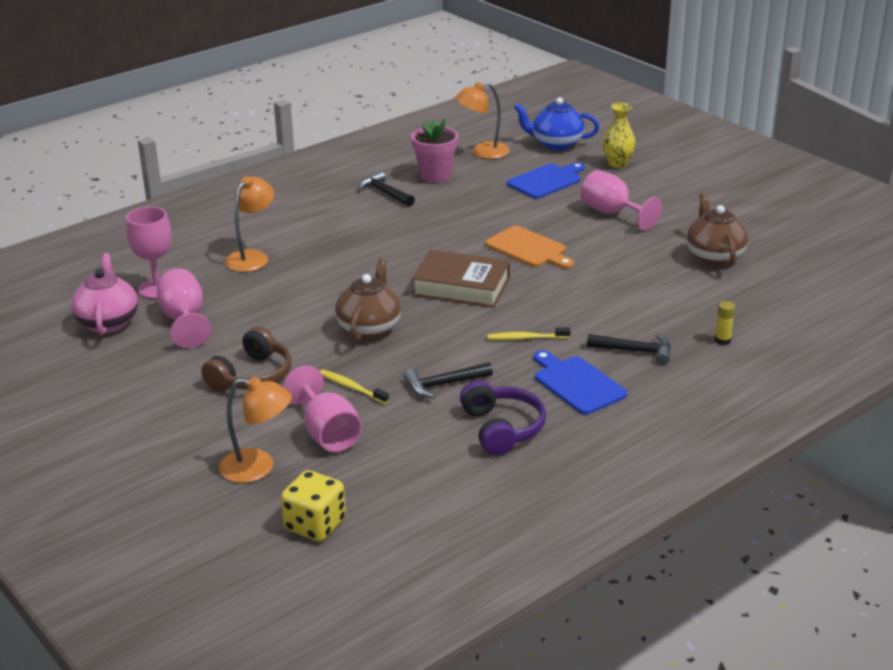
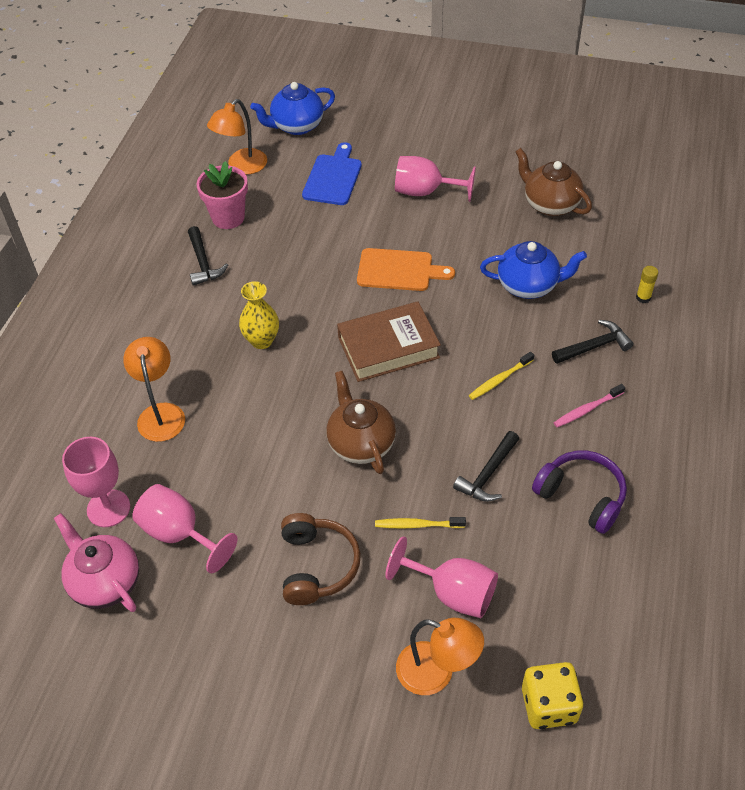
camera: 35 degrees left, 20 degrees up
orange lamp [219,377,292,483] -> orange lamp turned 45 degrees clockwise [396,618,484,695]
black hammer [358,171,415,207] -> black hammer turned 120 degrees counterclockwise [188,226,228,286]
blue cutting board [534,350,627,415] -> pink toothbrush [553,384,625,427]
yellow vase [602,103,636,168] -> yellow vase moved to [239,281,279,349]
none -> blue teapot [480,241,587,299]

